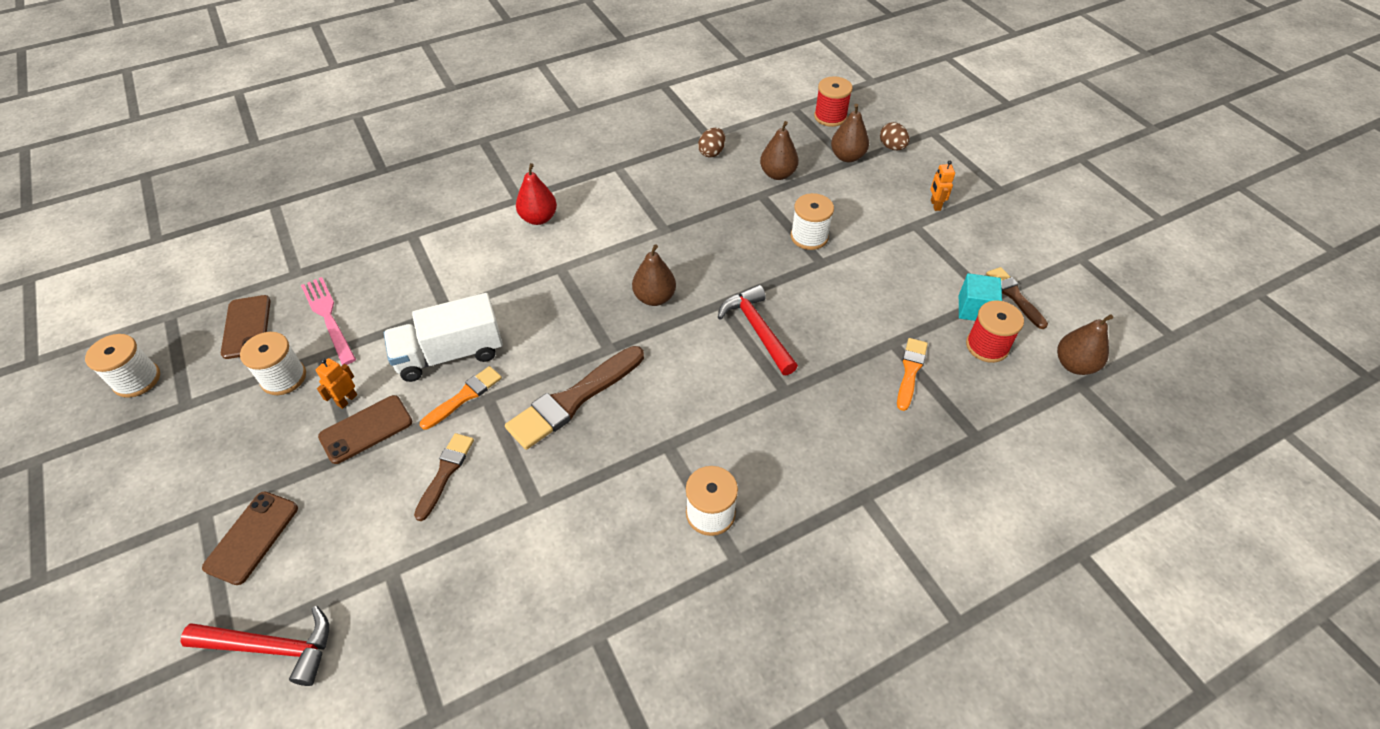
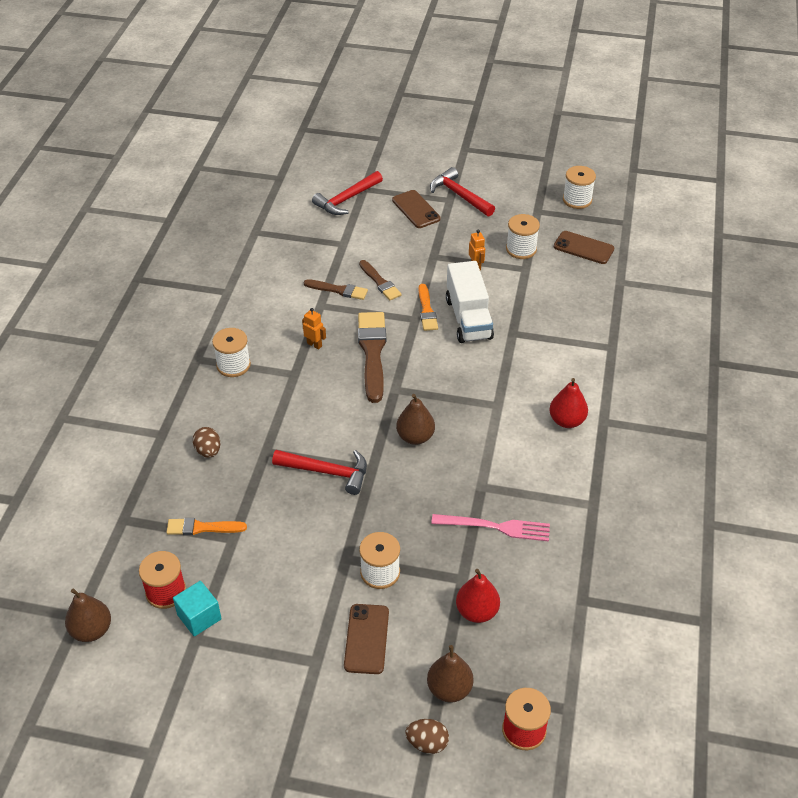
camera: 130 degrees right, 5 degrees down
pink fork [301,277,356,365] -> pink fork moved to [431,514,550,541]
brown phone [318,395,412,464] -> brown phone moved to [344,604,389,674]
white truck [384,293,503,382] -> white truck turned 150 degrees clockwise [446,261,494,343]
brown egg [698,128,725,158] -> brown egg moved to [193,427,221,458]
brown pear [760,121,799,180] -> red pear [456,569,500,623]
orange brush [897,338,928,411] -> orange brush turned 120 degrees clockwise [166,518,247,535]
orange robot [931,161,955,211] -> orange robot moved to [302,308,326,350]
brown brush [986,267,1048,329] -> brown brush moved to [304,279,368,300]
none -> red hammer [430,167,495,216]

